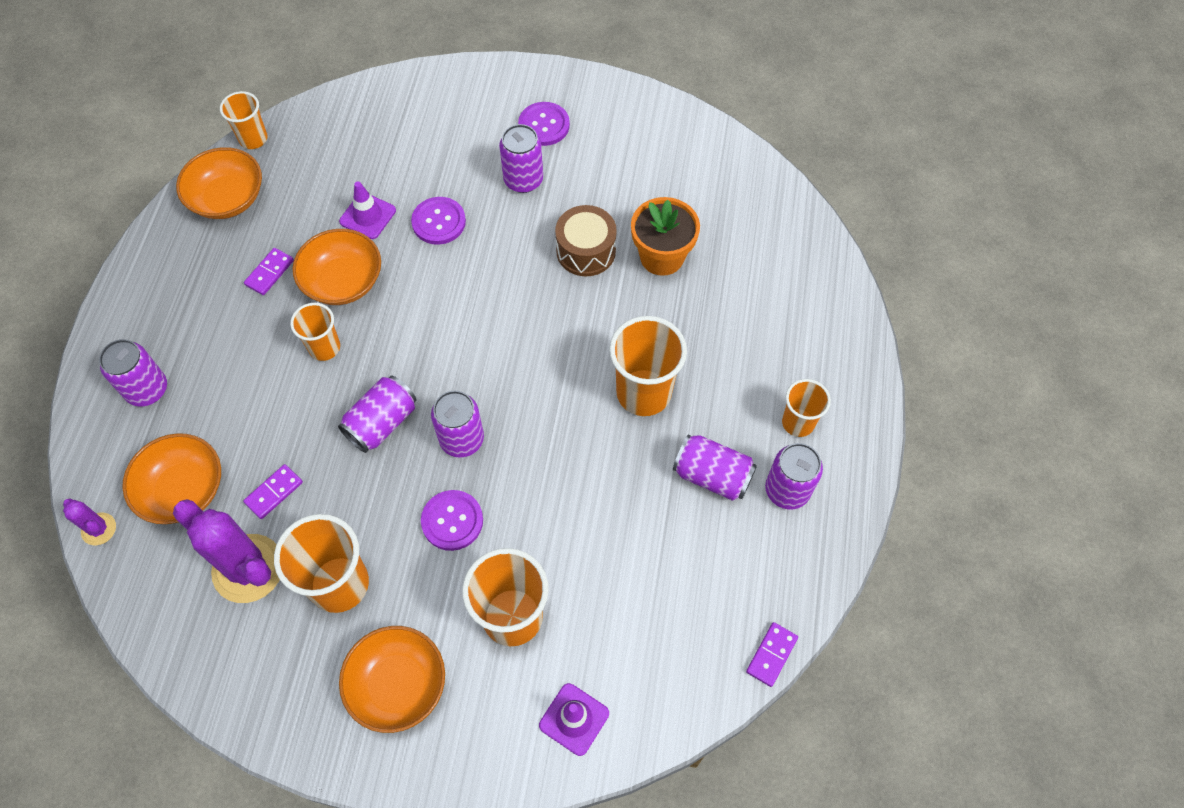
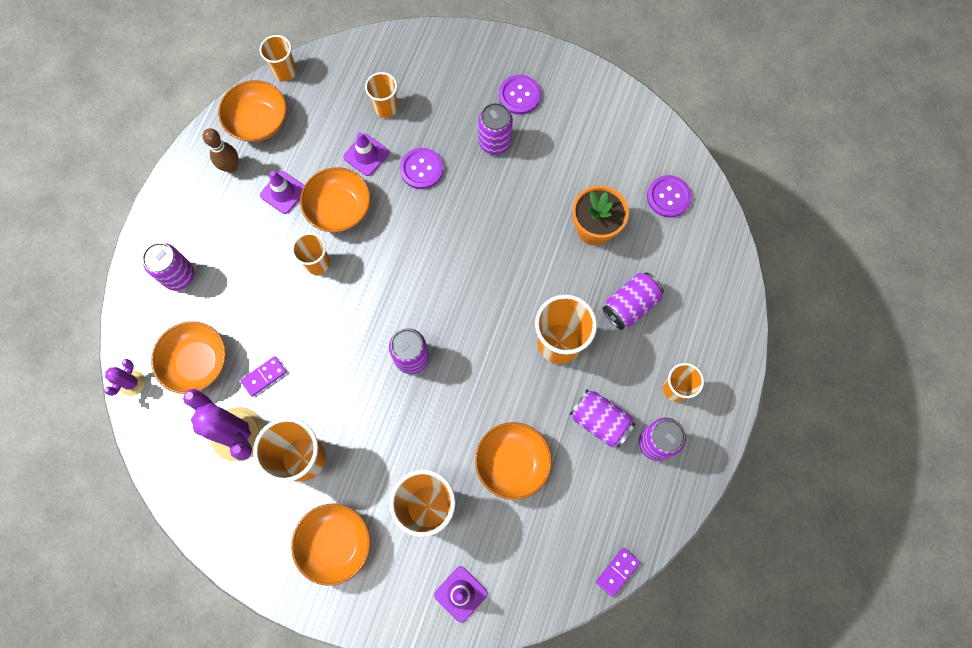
camera: 10 degrees right, 10 degrees up
purple cactus [63,498,116,545] -> purple cactus turned 60 degrees clockwise [104,359,145,396]
purple domino [244,248,294,295] -> purple traffic cone [260,171,304,214]
purple can [338,375,417,453] -> purple can moved to [603,272,664,330]
purple button [421,490,483,551] -> purple button moved to [647,175,692,218]
brown drum [555,205,617,276] -> none
none -> brown bowling pin [203,128,239,173]
none -> orange cup [365,72,398,118]
none -> orange bowl [475,422,552,500]

